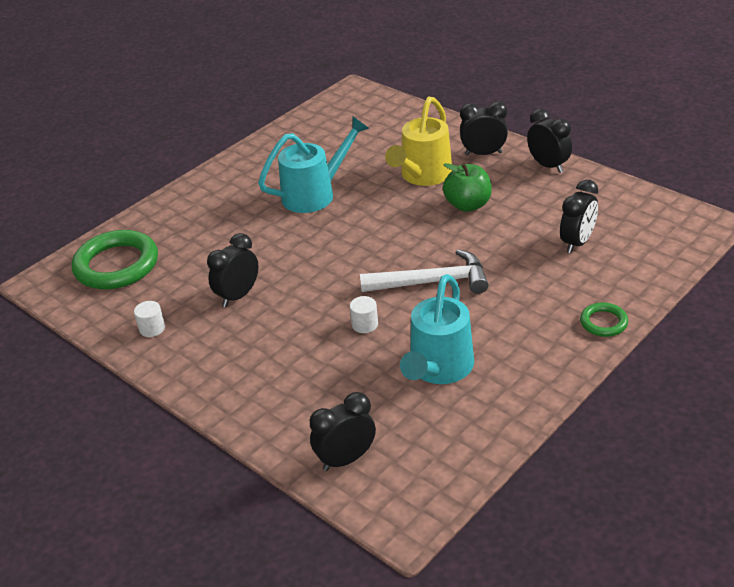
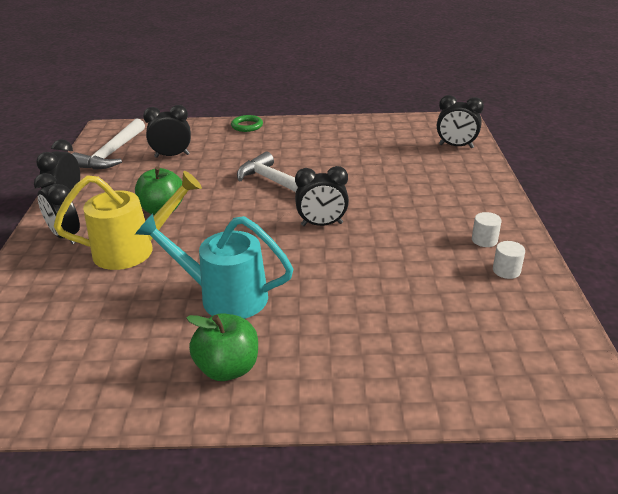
camera: 135 degrees left, 5 degrees down
green ring [72,230,158,290] -> none
black clock [207,233,258,307] -> black clock moved to [295,166,349,226]
white cylinder [350,296,378,333] -> white cylinder moved to [472,212,502,247]
turquoise watering can [400,274,474,384] -> none
none -> white hammer [72,119,145,170]
none -> green apple [186,313,258,381]

